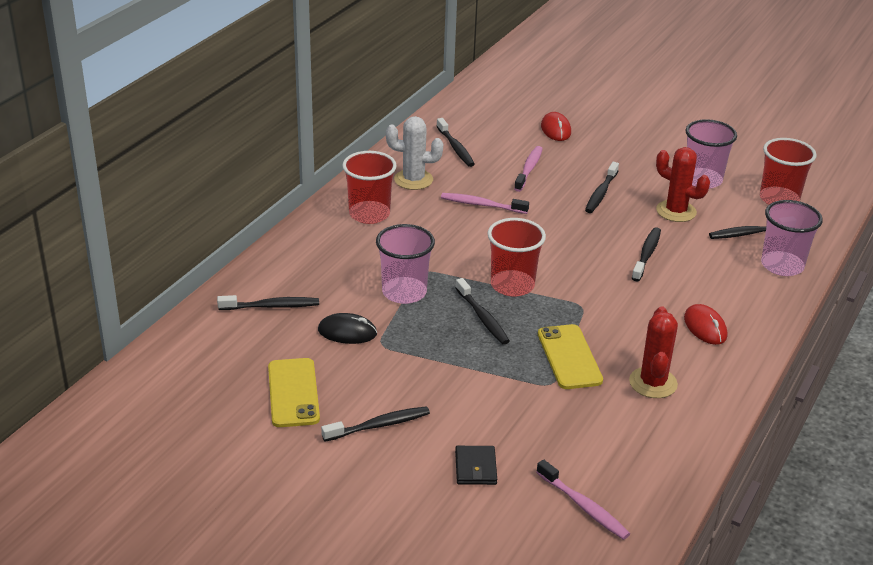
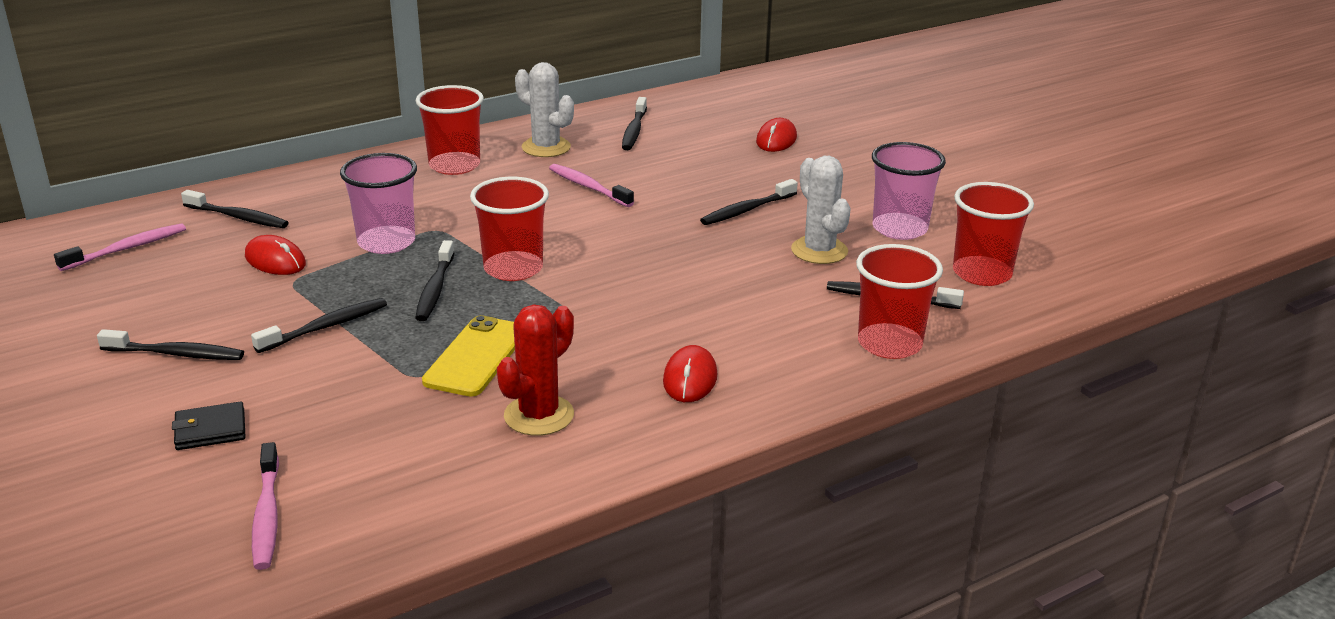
camera: 30 degrees right, 5 degrees down
yellow phone [268,358,320,427] -> none
black mouse [318,313,377,344] -> red mouse [245,235,306,275]
black wallet [455,446,497,485] -> black wallet turned 45 degrees clockwise [172,401,245,450]
pink toothbrush [514,146,543,192] -> pink toothbrush moved to [54,223,186,271]
black toothbrush [632,227,661,282] -> black toothbrush moved to [251,298,387,353]
red cactus [656,147,710,222] -> white cactus [791,156,851,264]
pink cup [761,200,823,276] -> red cup [856,244,943,359]

